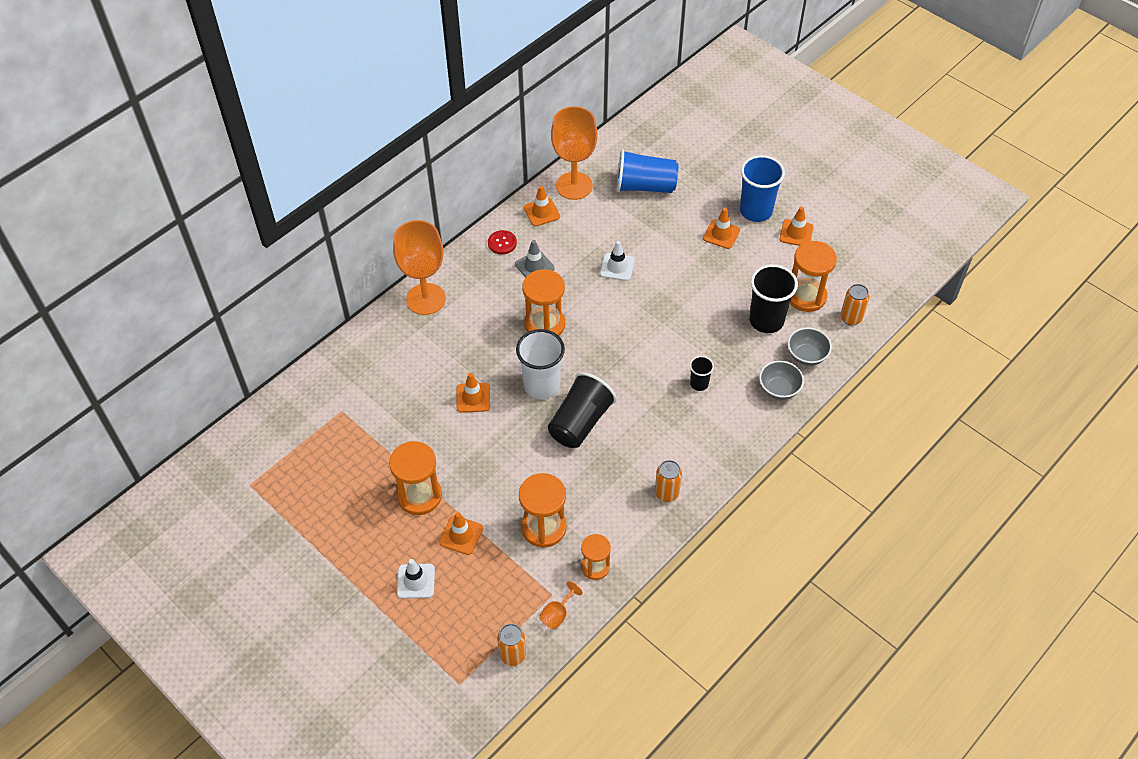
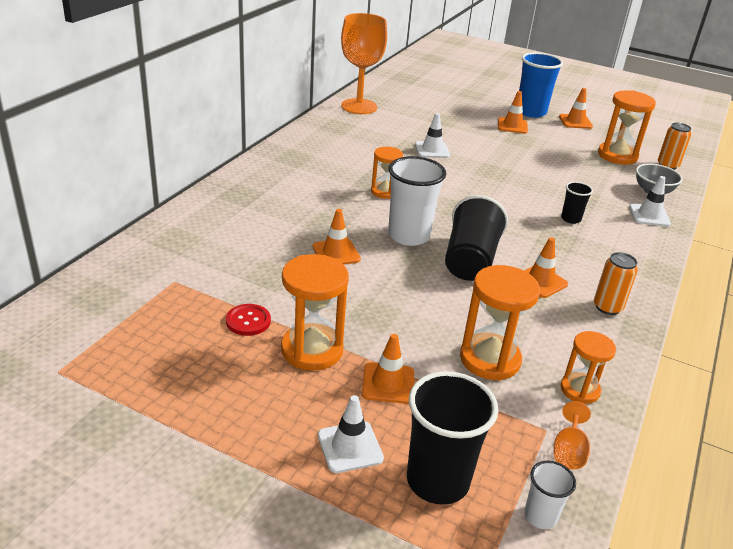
camera: 20 degrees left, 20 degrees down
orange goblet [393,220,446,315] -> none
red button [488,230,517,254] -> red button moved to [226,304,271,336]
orange can [497,624,526,666] -> white cup [524,461,576,529]
grey traffic cone [515,240,555,278] -> none
orange hourglass [523,269,565,336] -> orange hourglass [371,147,403,199], size x0.62
orange traffic cone [524,185,560,226] -> orange traffic cone moved to [524,237,568,298]
blue cup [616,149,678,193] -> none
black cup [749,264,798,333] -> black cup moved to [407,371,498,505]
grey bowl [759,361,804,400] -> white traffic cone [629,176,671,227]

